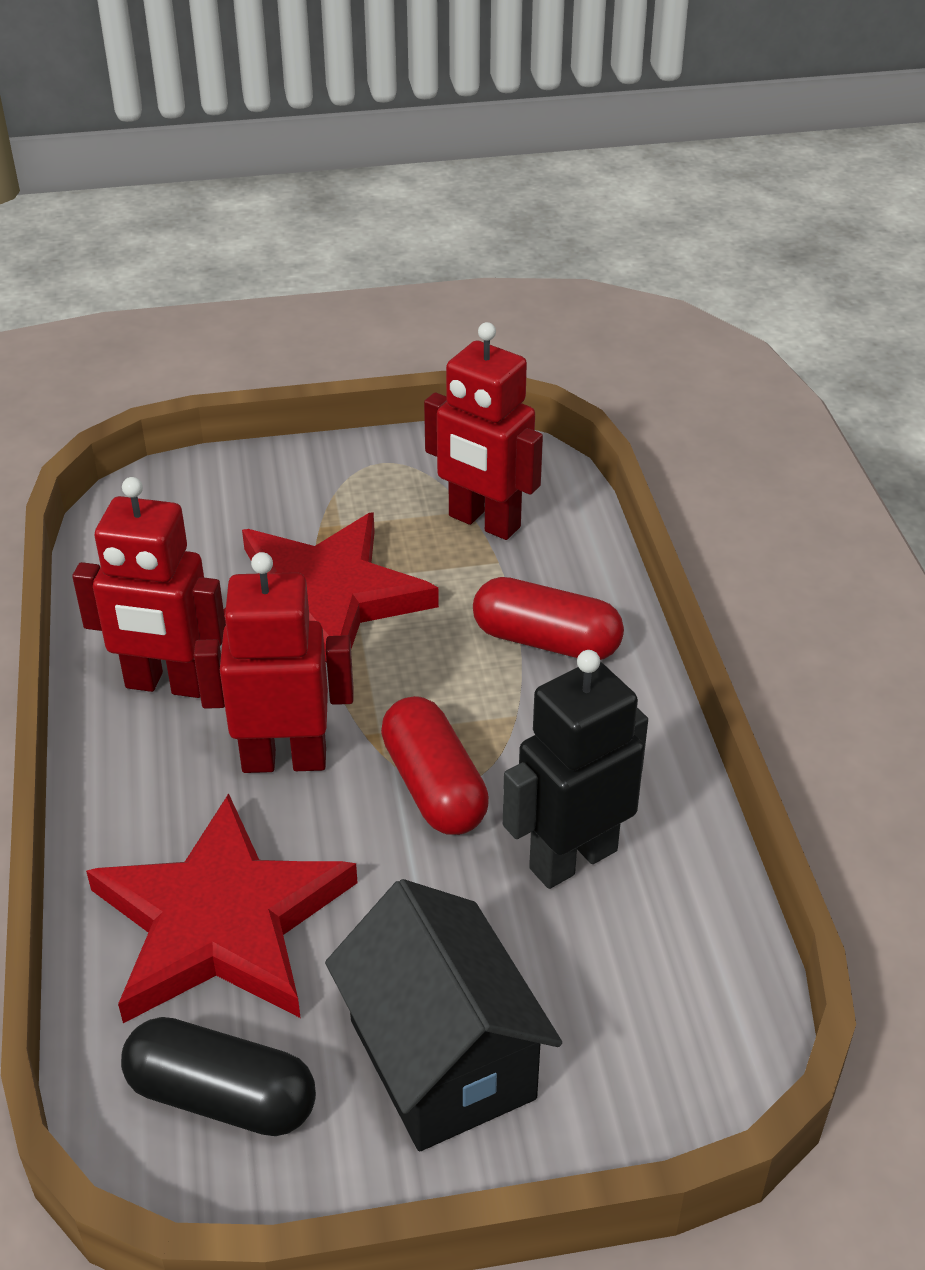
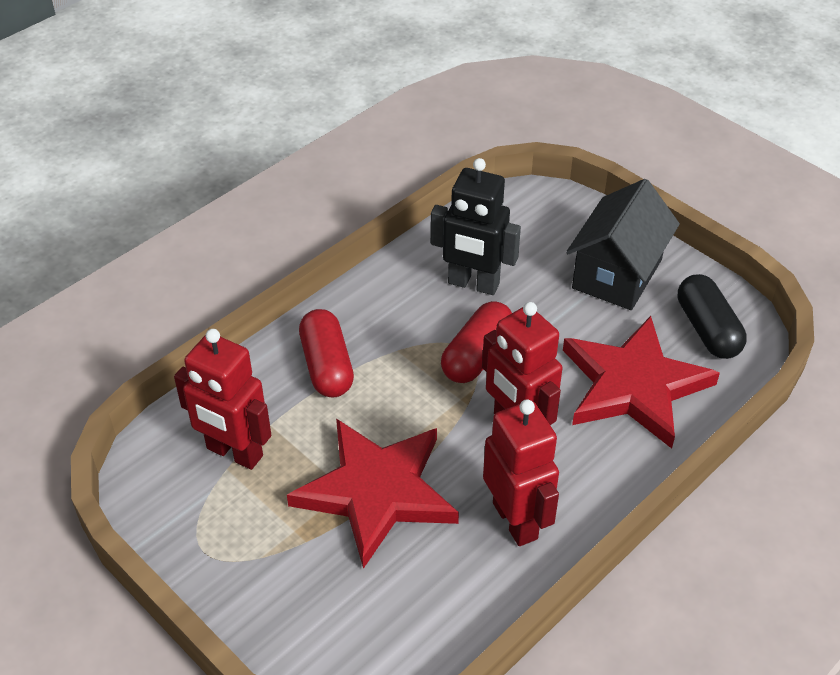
camera: 125 degrees left, 5 degrees up
red robot [424,322,543,540] -> red robot turned 120 degrees clockwise [174,329,271,470]

